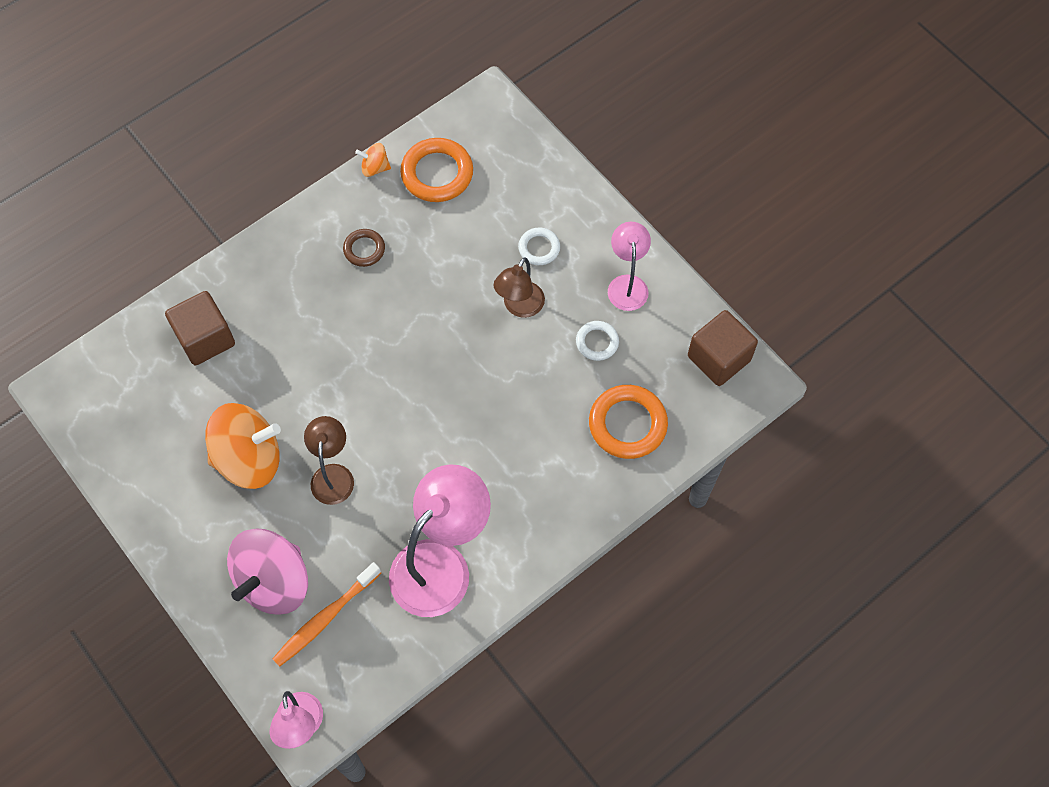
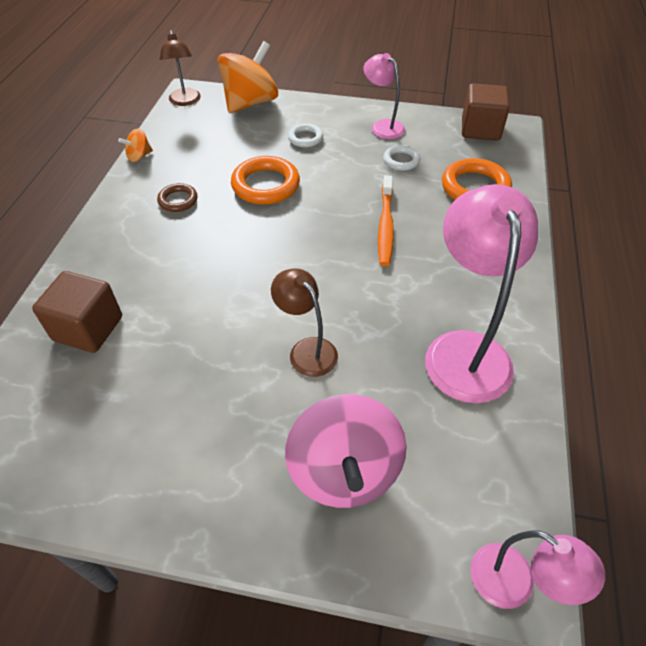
camera: 40 degrees left, 15 degrees down
orange spinning top [205,403,281,489] -> orange spinning top moved to [218,41,278,113]
orange toothbrush [272,562,381,667] -> orange toothbrush moved to [378,175,394,266]
orange ring [400,138,473,202] -> orange ring moved to [231,156,300,205]
brown lamp [494,258,545,318] -> brown lamp moved to [160,30,201,106]

